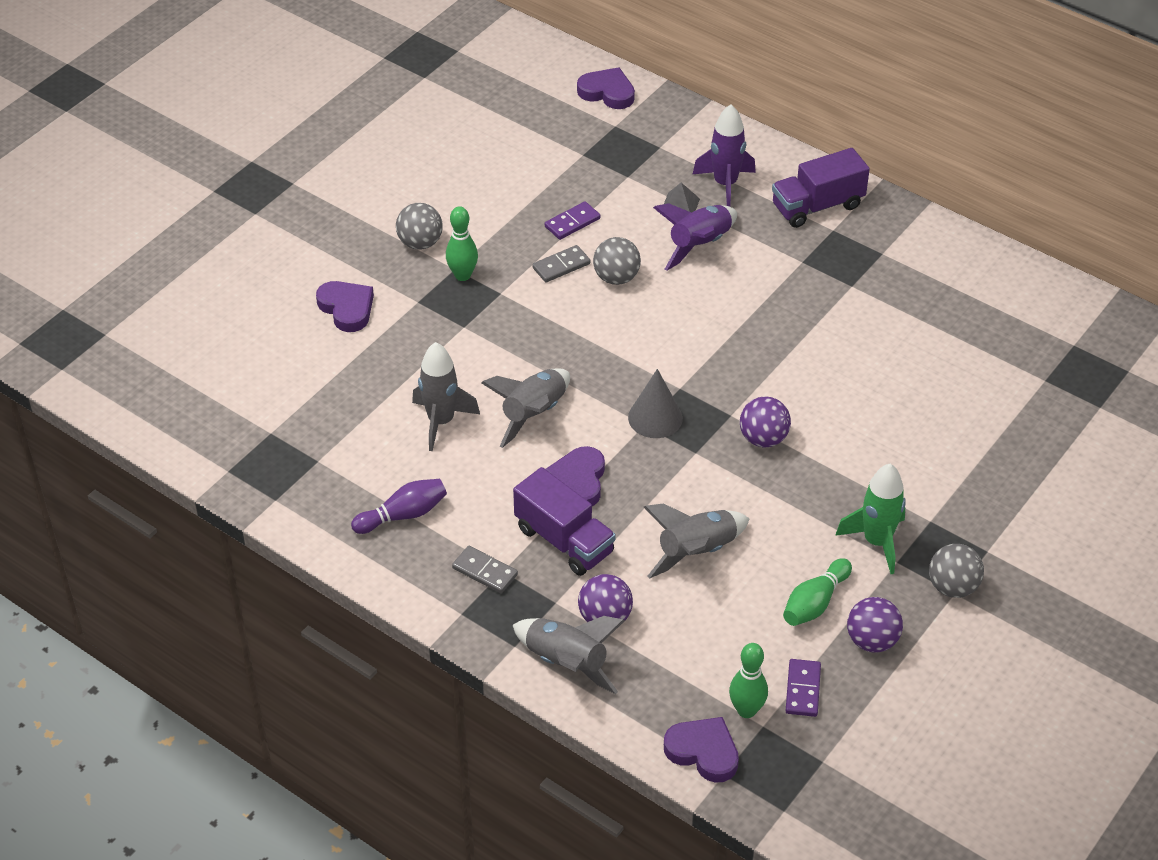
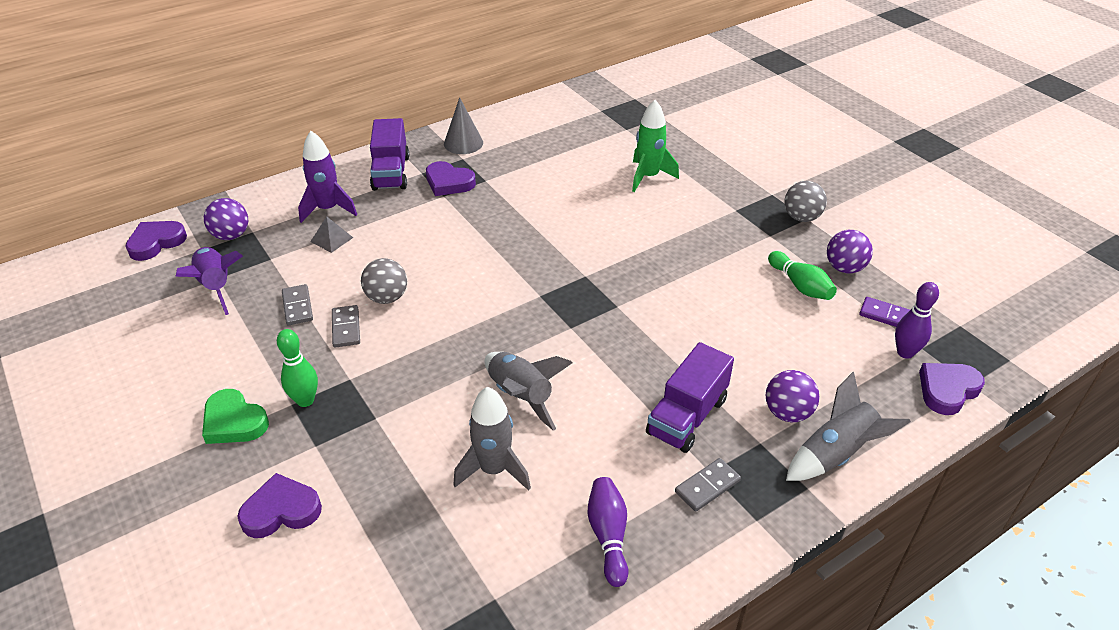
camera: 70 degrees left, 5 degrees down
grey ball [396,203,443,250] -> green heart [202,389,269,444]
purple truck [513,467,616,576] -> purple truck turned 150 degrees clockwise [646,342,734,453]
purple domino [545,201,600,240] -> grey domino [282,284,313,325]
purple heart [546,446,605,506] -> purple heart moved to [426,161,476,196]
grey cone [628,369,683,438] -> grey cone moved to [444,97,483,154]
grey rocket [644,504,750,578] -> none
purple rocket [653,203,737,271] -> purple rocket moved to [175,247,243,315]
green bowling pin [729,643,768,718] -> purple bowling pin [895,282,939,359]
purple ball [740,397,791,447] -> purple ball moved to [204,198,248,240]
green rocket [835,464,906,574] -> green rocket moved to [632,100,679,192]

